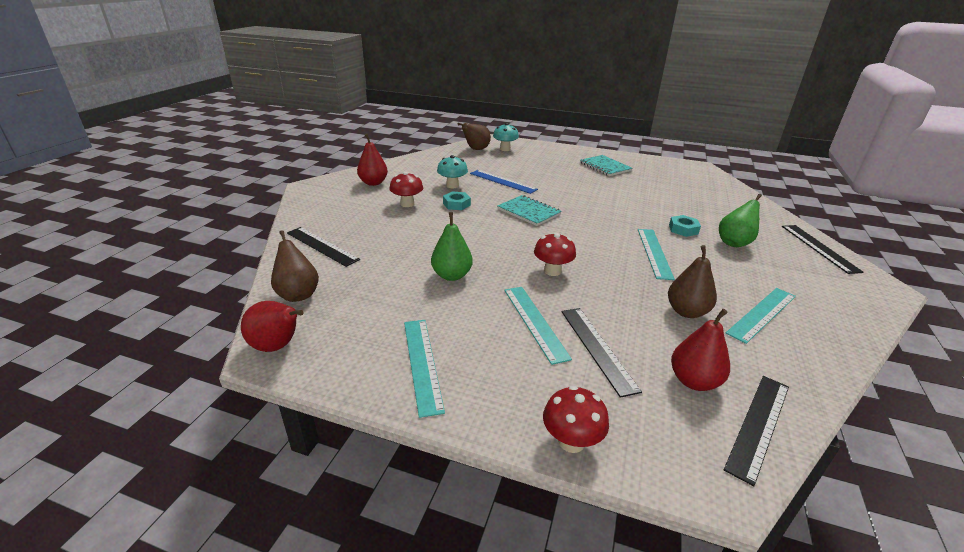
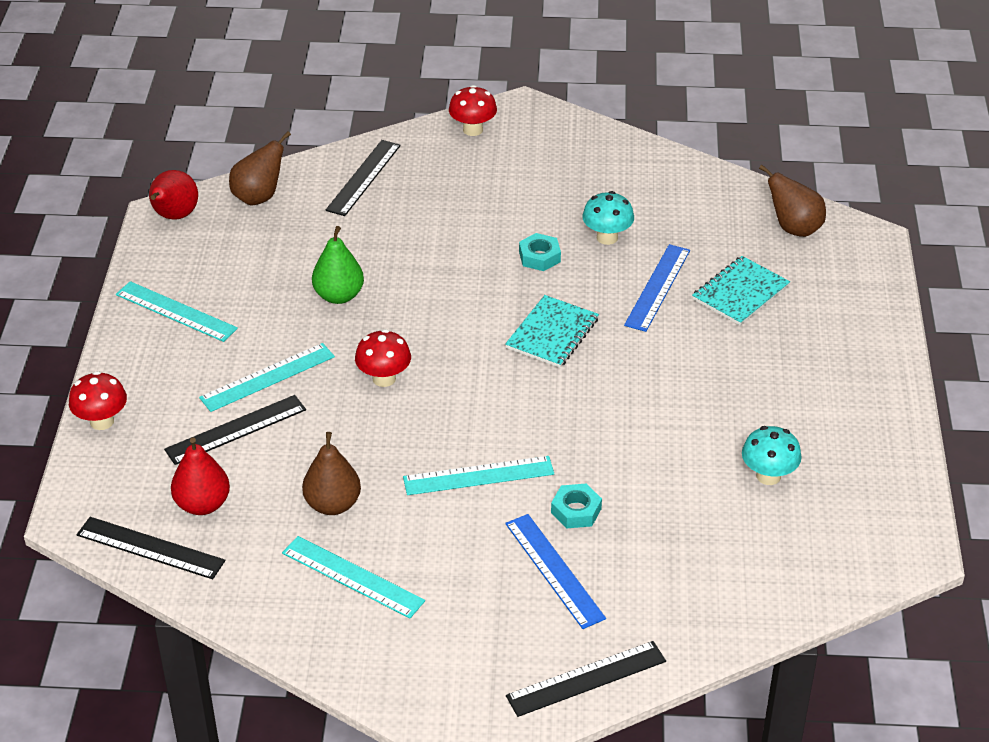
camera: 75 degrees right, 10 degrees up
red pear [357,134,388,186] -> none
red mushroom [389,172,423,207] -> red mushroom moved to [449,85,497,136]
turquoise ruler [404,320,445,418] -> turquoise ruler turned 60 degrees clockwise [116,281,238,342]
turquoise mushroom [493,123,519,151] -> turquoise mushroom moved to [742,426,802,485]
turquoise notebook [580,155,633,176] -> turquoise notebook moved to [692,256,790,326]
green pear [719,194,762,247] -> blue ruler [505,514,606,629]

